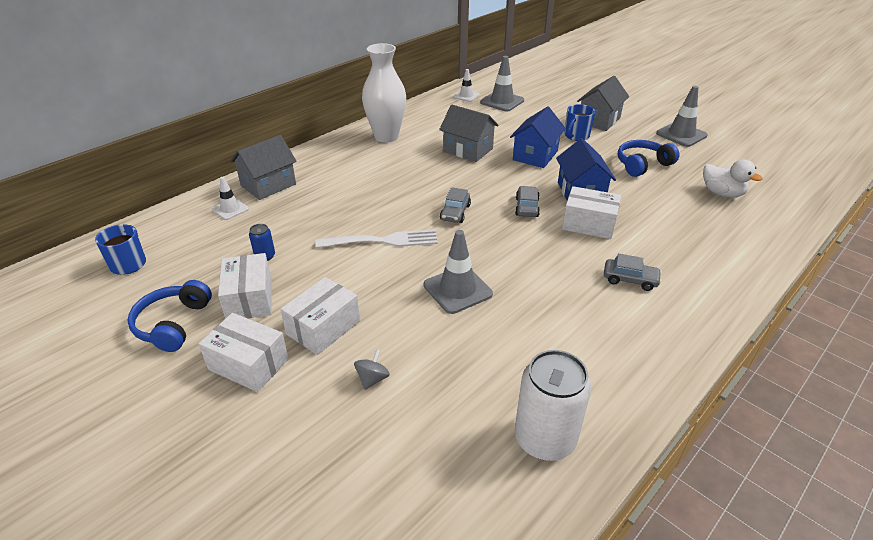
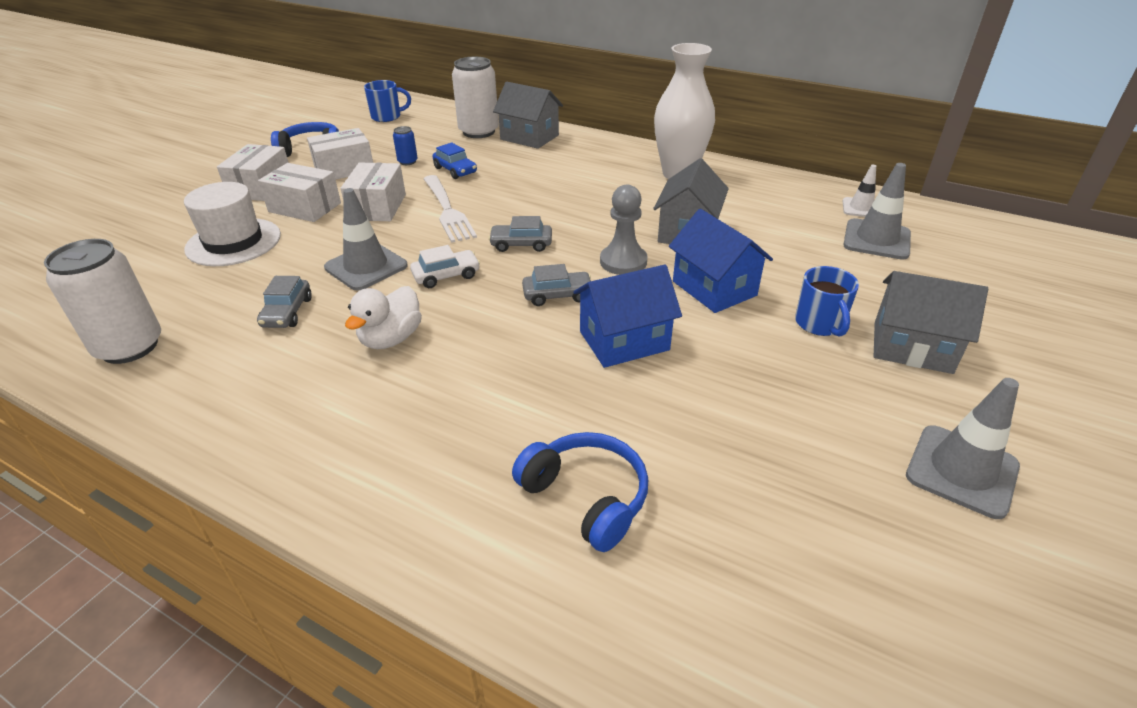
camera: 75 degrees right, 0 degrees up
white traffic cone [212,177,249,220] -> white can [452,57,499,138]
grey spinning top [354,349,390,390] -> white hat [184,182,281,266]
blue house [510,106,566,168] -> blue house turned 45 degrees clockwise [669,209,773,313]
white box [562,186,621,239] -> white box moved to [340,163,406,221]
blue mug [564,104,595,141] -> blue mug turned 120 degrees counterclockwise [795,266,859,337]
grey car [604,253,662,291] -> grey car moved to [257,276,312,328]
blue headphones [618,140,679,177] -> blue headphones moved to [512,432,648,552]
white duck [703,159,762,198] -> white duck moved to [345,286,422,349]
none -> white car [410,245,480,288]
none -> blue car [432,142,477,179]
none -> grey pawn [600,184,647,275]

